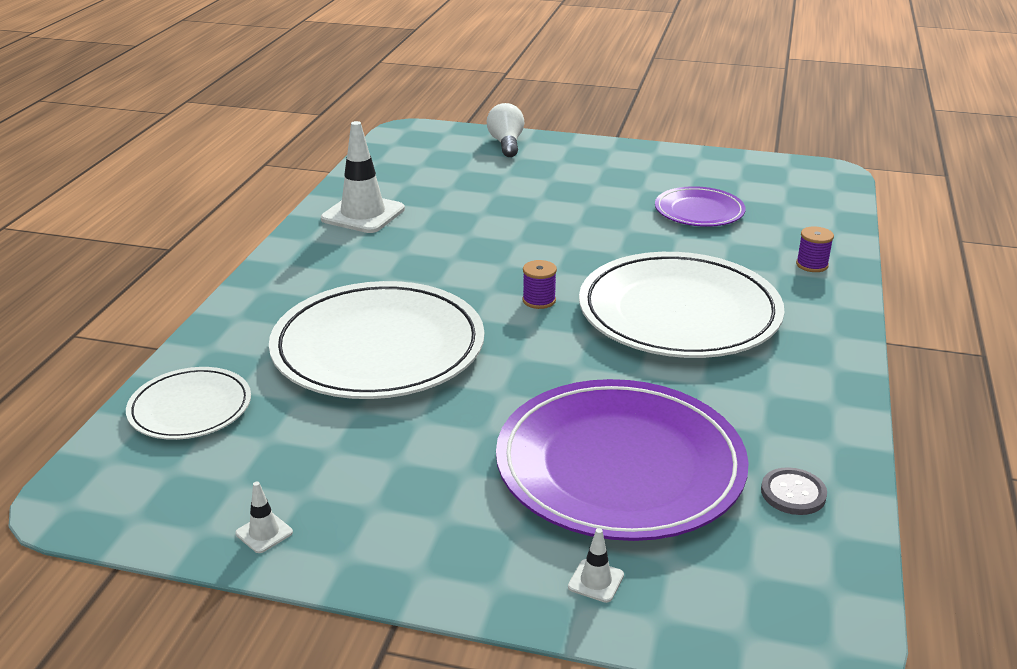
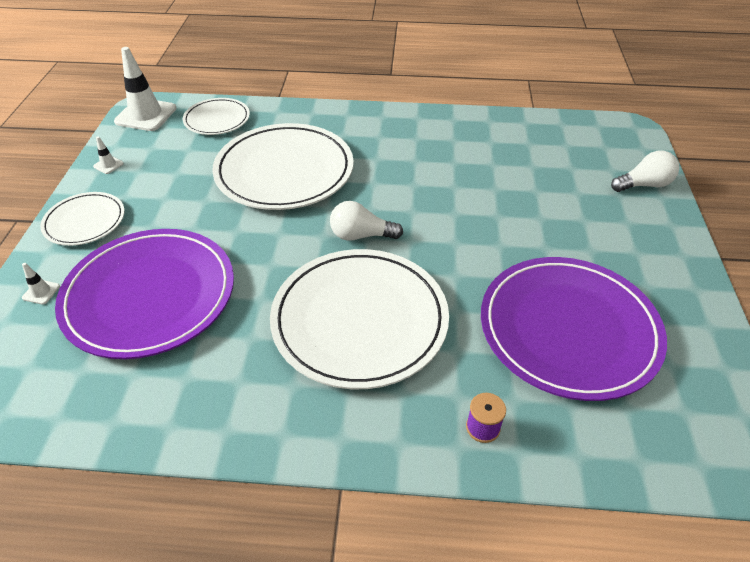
camera: 80 degrees right, 15 degrees up
white traffic cone [321,121,405,233] -> white traffic cone moved to [114,47,177,131]
purple spool [523,260,557,309] -> white light bulb [330,201,403,241]
purple plate [655,186,746,227] -> purple plate [481,257,667,401], size x1.91
grey button [761,467,827,515] -> none
none -> white plate [40,192,125,246]

